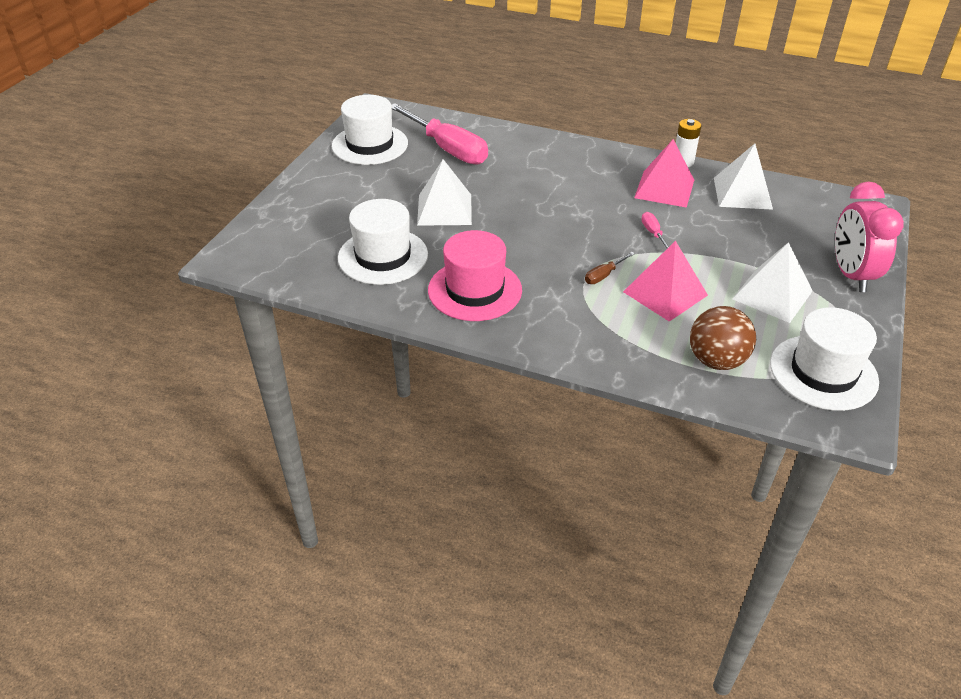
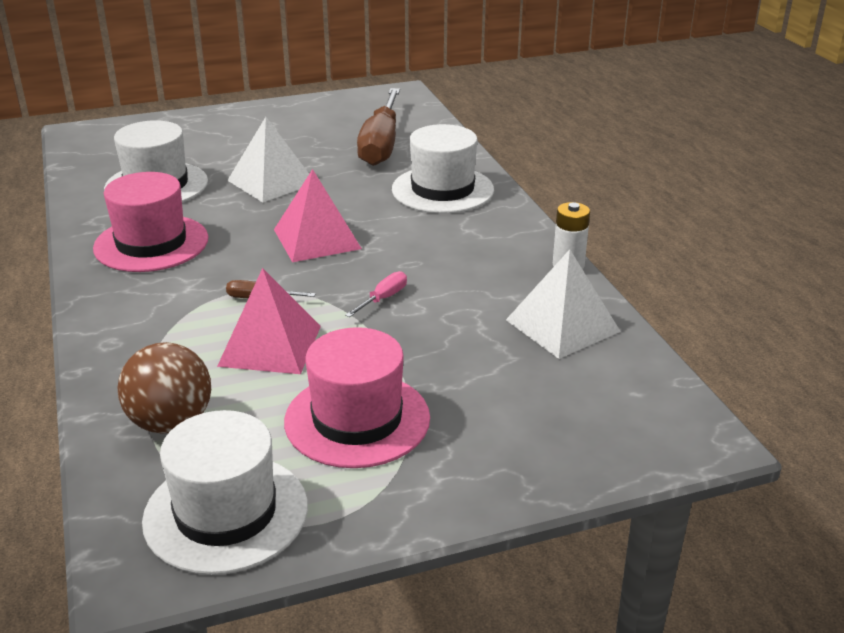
camera: 50 degrees right, 10 degrees down
white hat [332,95,408,165] -> white hat moved to [392,124,494,213]
pink screwdriver [392,103,488,165] -> brown screwdriver [357,88,400,166]
pink pyramid [634,139,694,208] -> pink pyramid moved to [274,169,362,262]
white pyramid [732,242,813,323] -> pink hat [284,327,430,468]
pink clock [835,182,904,292] -> none

